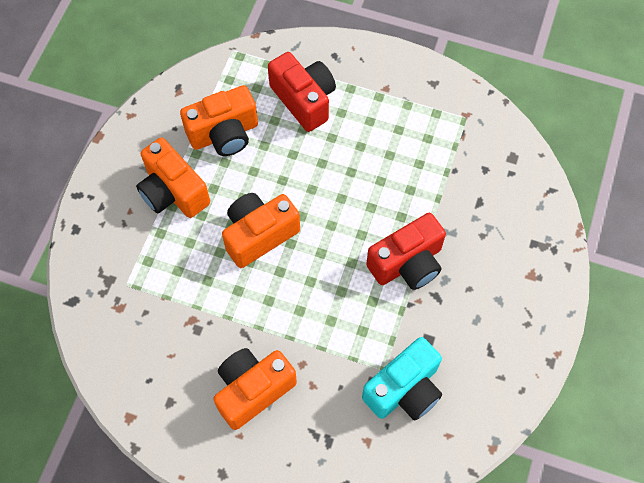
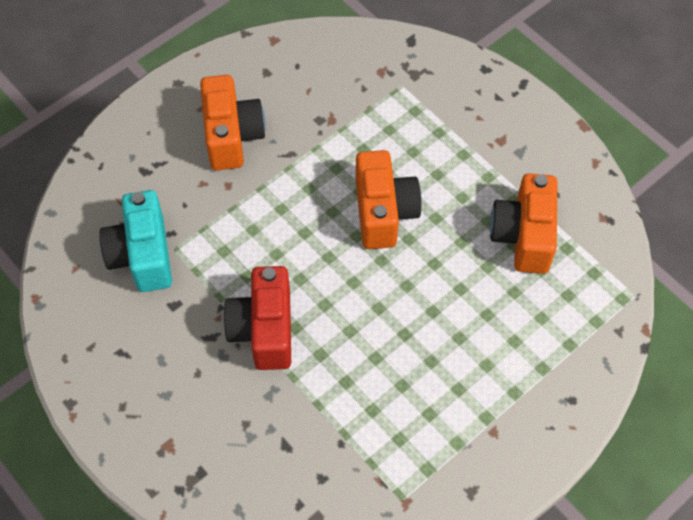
camera: 120 degrees right, 5 degrees down
orange camera [136,137,210,218] -> none
red camera [268,52,336,132] -> none

